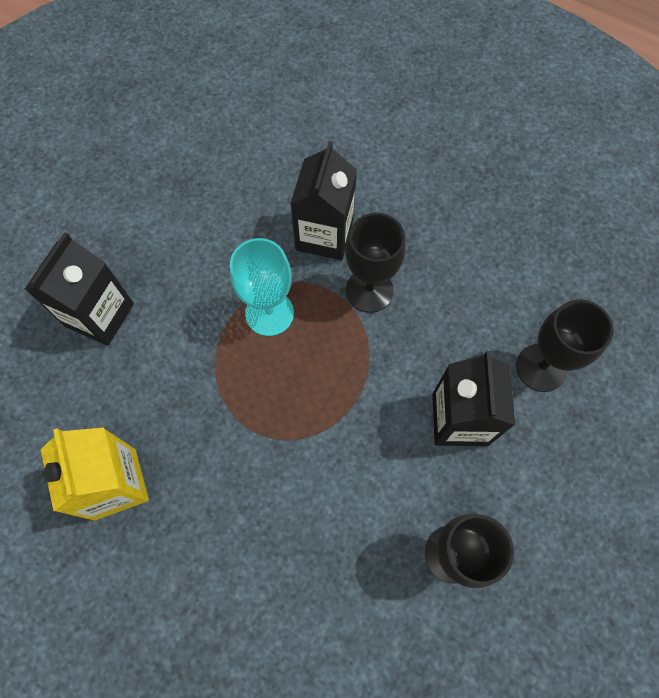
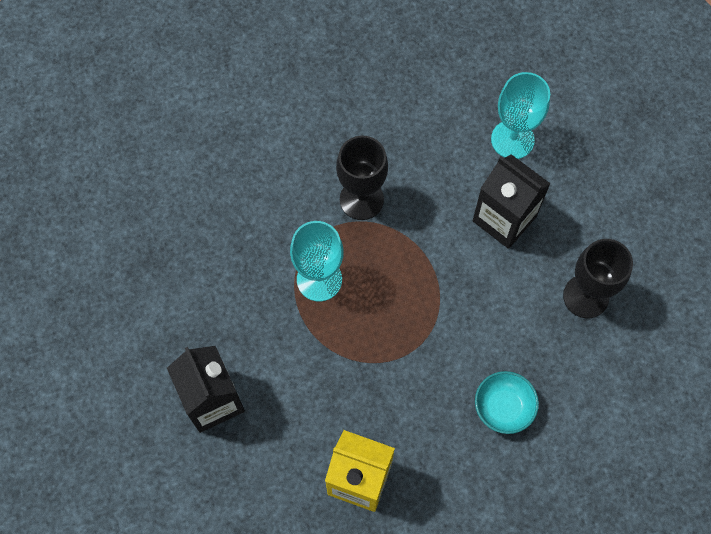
camera: 50 degrees left, 0 degrees up
black carton [290,141,357,260] -> none
black goblet [516,299,613,392] -> turquoise goblet [491,72,550,159]
none -> turquoise bowl [475,371,539,434]

